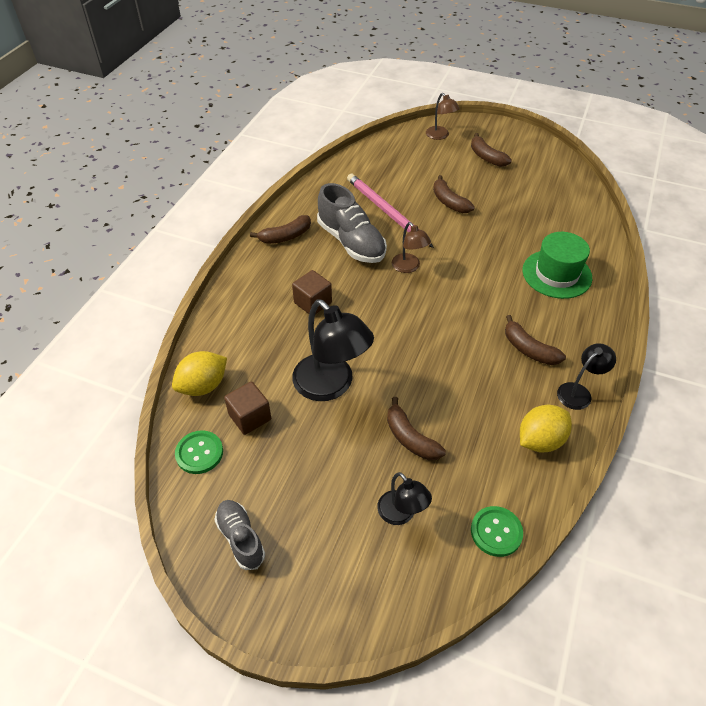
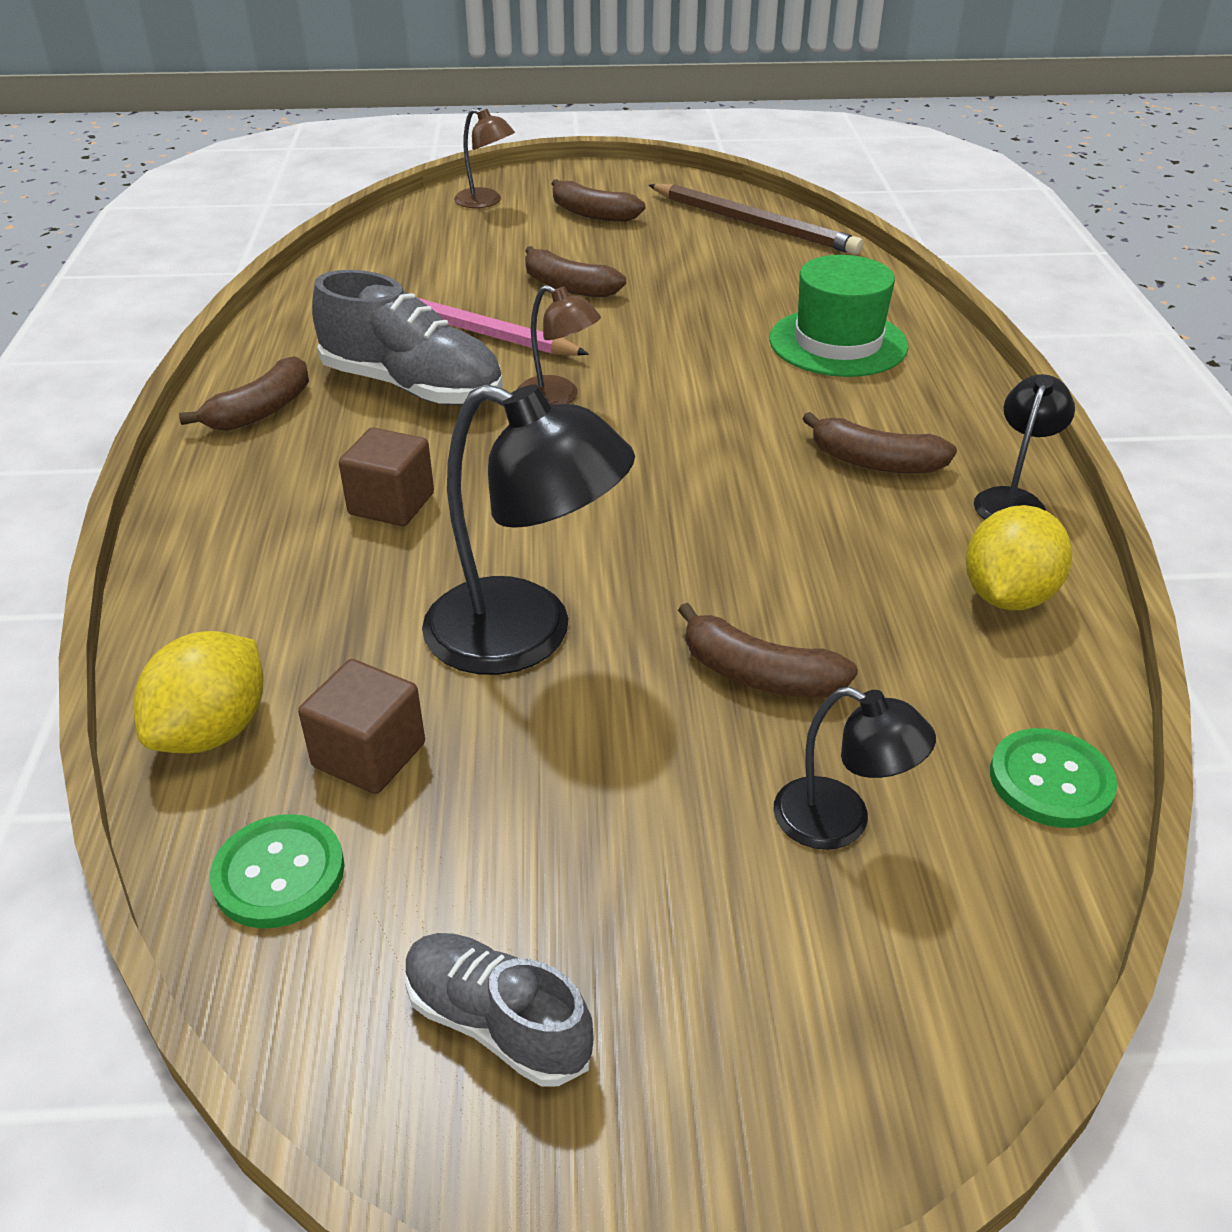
camera: 25 degrees left, 10 degrees down
none -> brown pencil [649,184,863,255]

